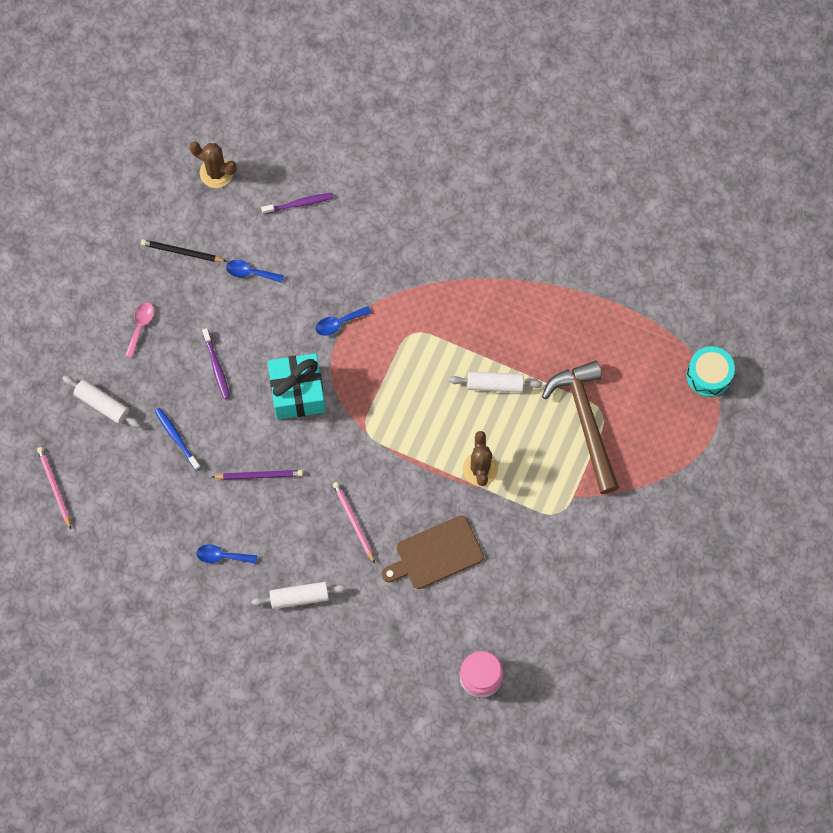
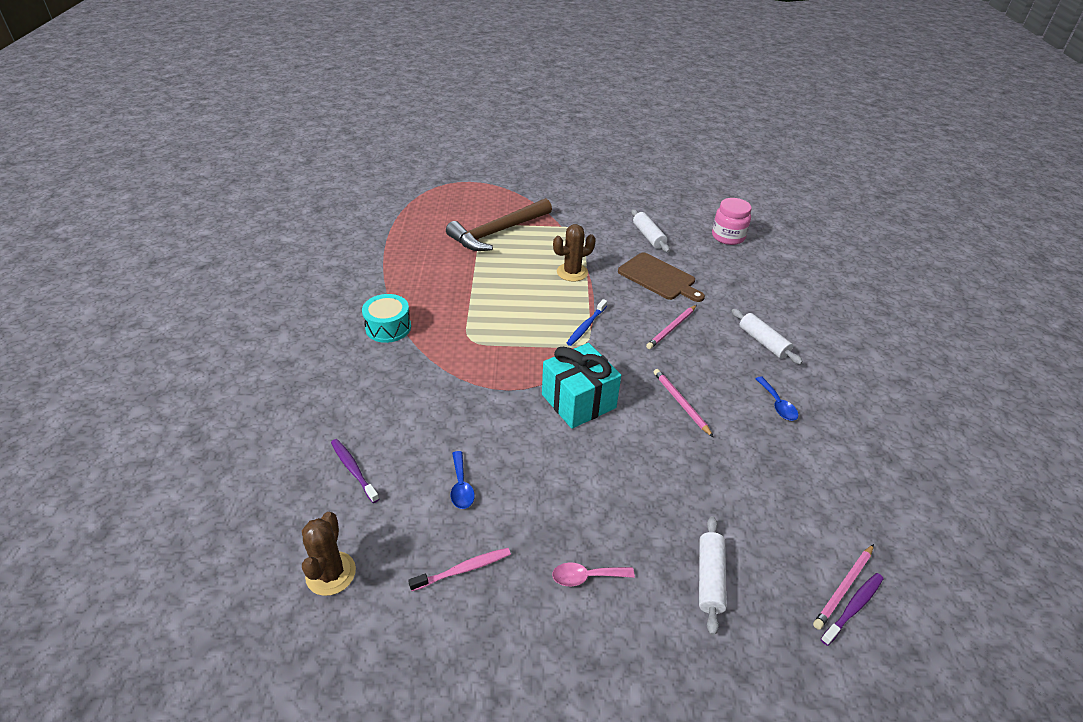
camera: 115 degrees left, 30 degrees down
black pencil [141,239,227,262] -> pink toothbrush [408,548,511,591]
blue toothbrush [155,408,200,470] -> blue toothbrush moved to [567,299,607,346]
purple toothbrush [202,328,230,399] -> purple toothbrush moved to [821,573,884,646]
purple pencil [212,470,303,480] -> pink pencil [654,369,713,437]
blue spoon [316,306,371,336] -> none
white rolling pin [449,372,542,393] -> white rolling pin moved to [631,209,670,252]
turquoise drum [686,346,735,397] -> turquoise drum moved to [362,294,411,343]

